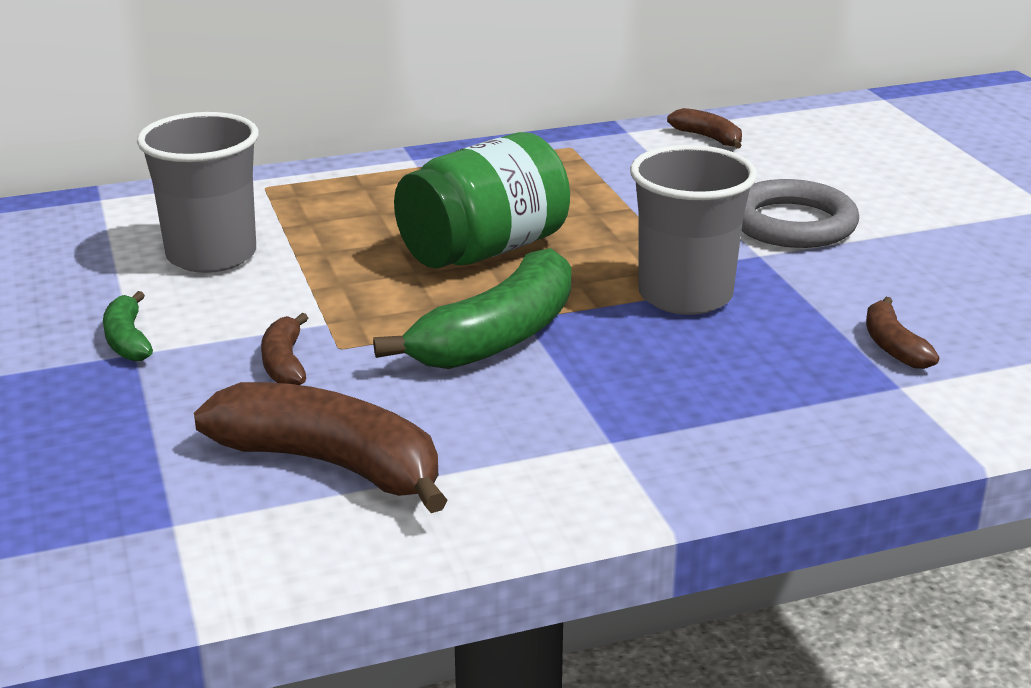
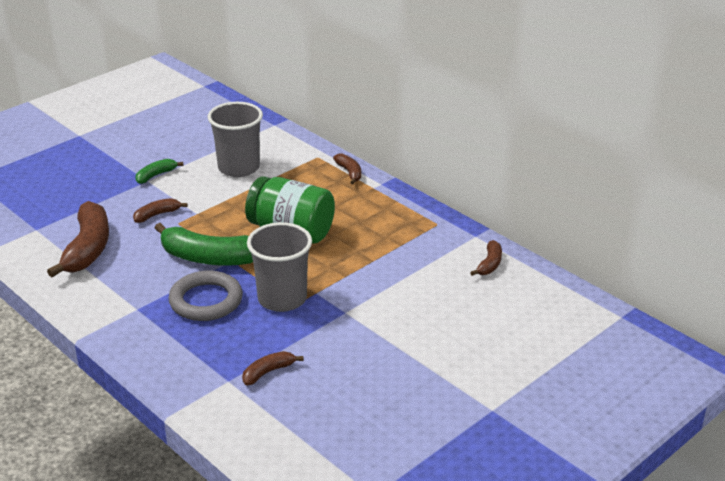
camera: 65 degrees right, 5 degrees up
grey ring [742,179,859,248] -> grey ring moved to [168,271,243,321]
none -> brown banana [333,153,361,184]

